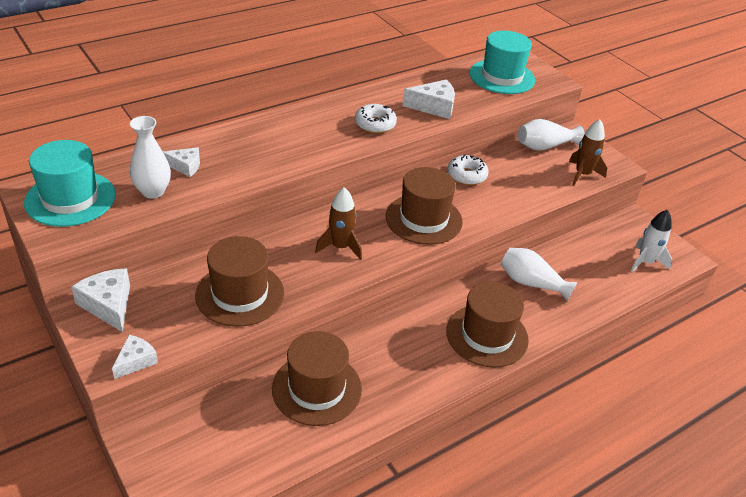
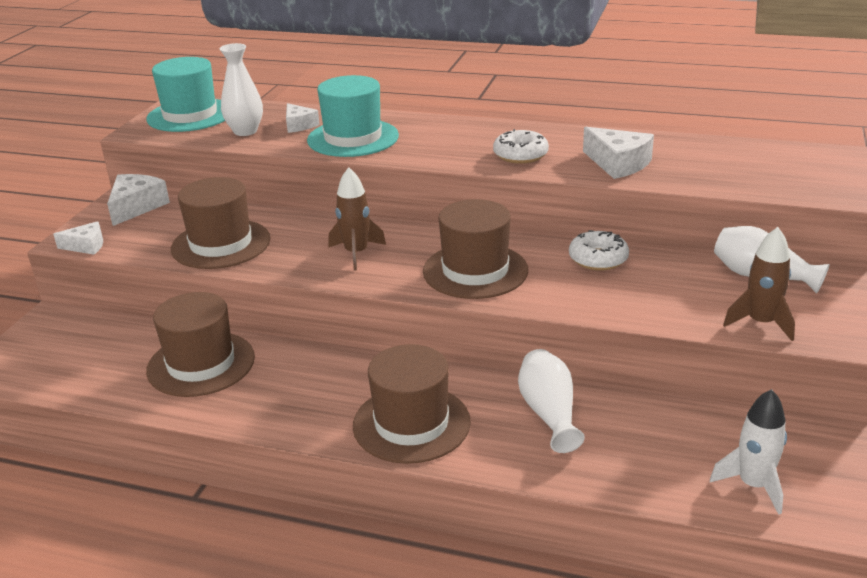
camera: 55 degrees right, 10 degrees down
turquoise hat [469,31,535,94] -> turquoise hat moved to [307,75,399,157]

